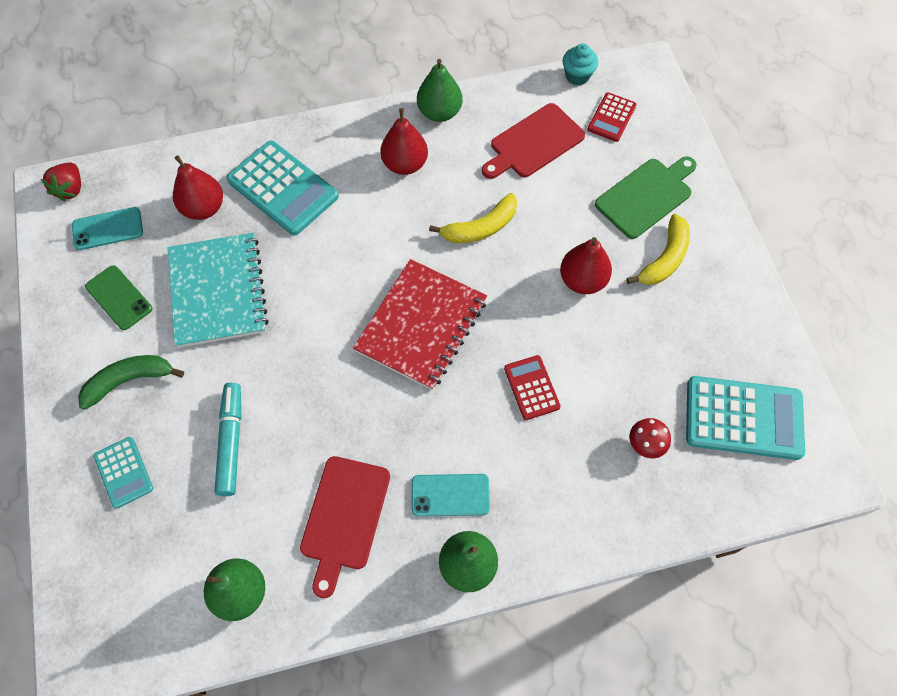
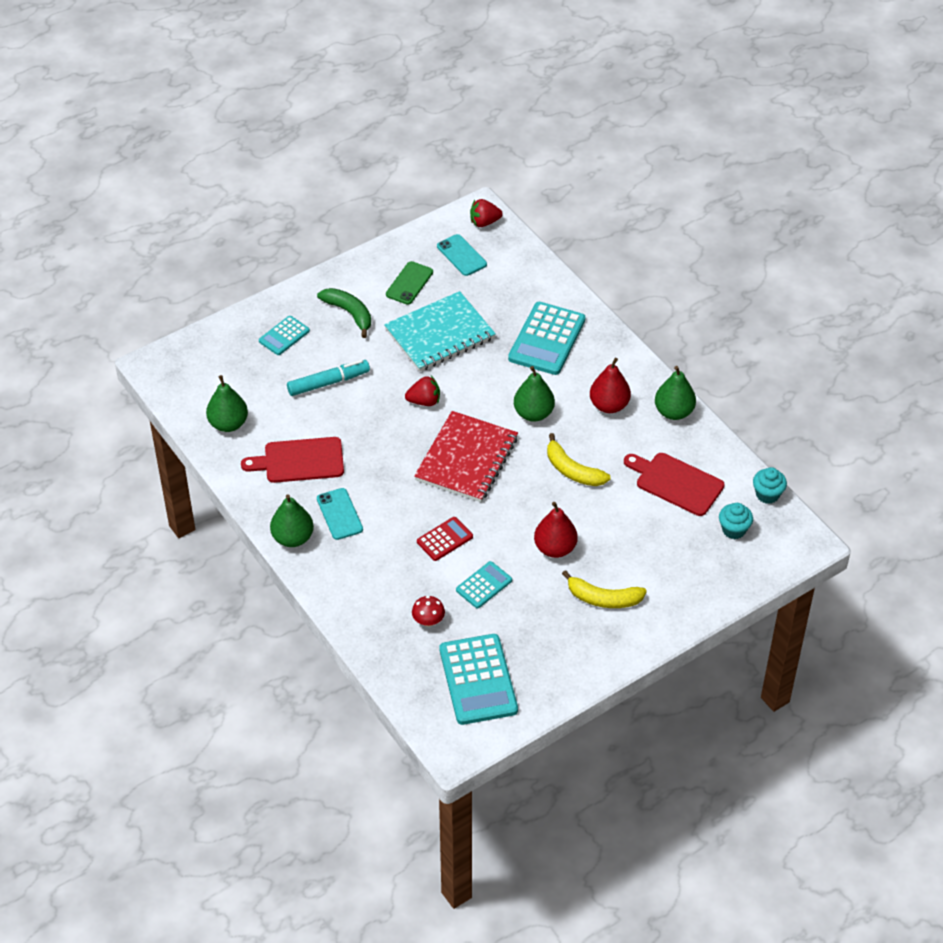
camera: 70 degrees right, 15 degrees down
red pear [173,156,223,220] -> none
red notebook [353,259,487,390] -> red notebook turned 75 degrees counterclockwise [414,411,518,502]
red calculator [587,92,637,142] -> turquoise cupcake [719,503,753,539]
green cutting board [595,156,697,239] -> none
none -> red strawberry [405,376,440,406]
none -> turquoise calculator [456,561,512,608]
none -> green pear [514,366,555,422]

